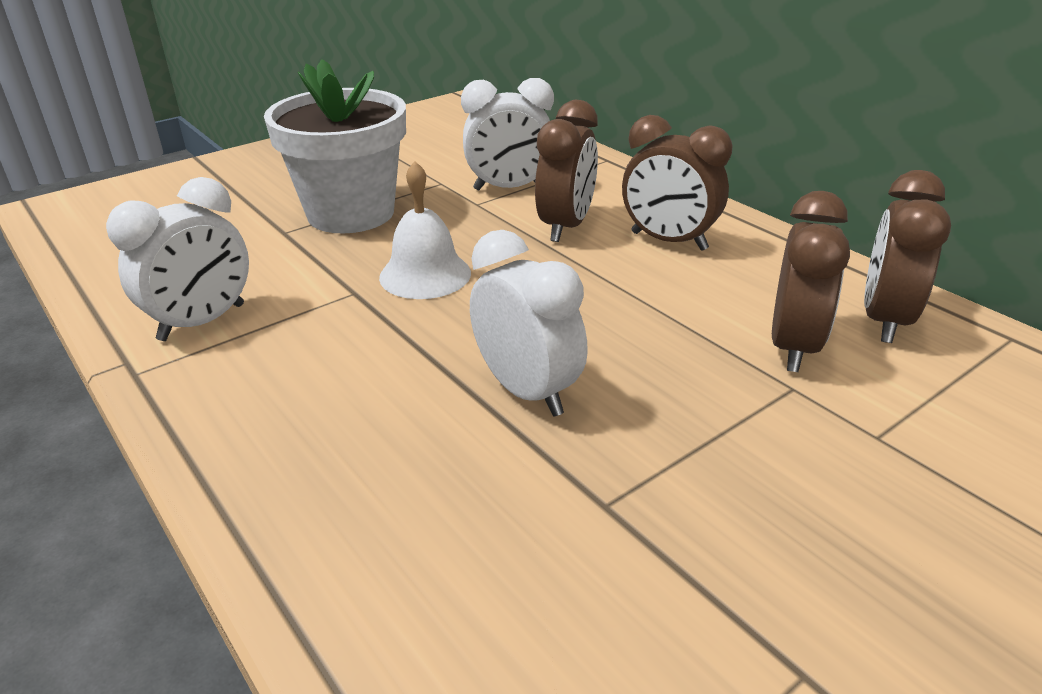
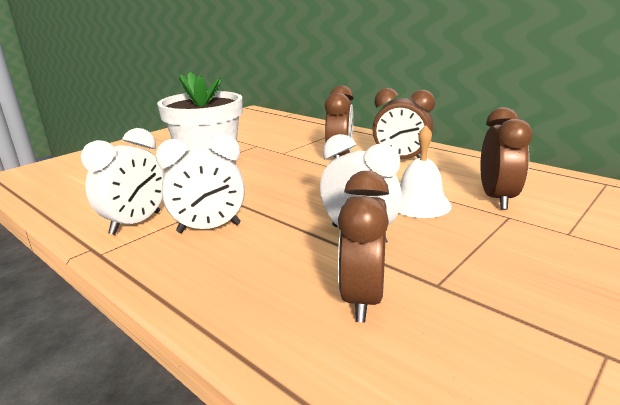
camera: 10 degrees left, 10 degrees down
white bell [379,161,471,299] -> white bell moved to [398,125,452,218]
white clock [461,78,554,190] -> white clock moved to [156,134,245,233]
brown clock [864,170,951,343] -> brown clock moved to [338,171,389,322]

